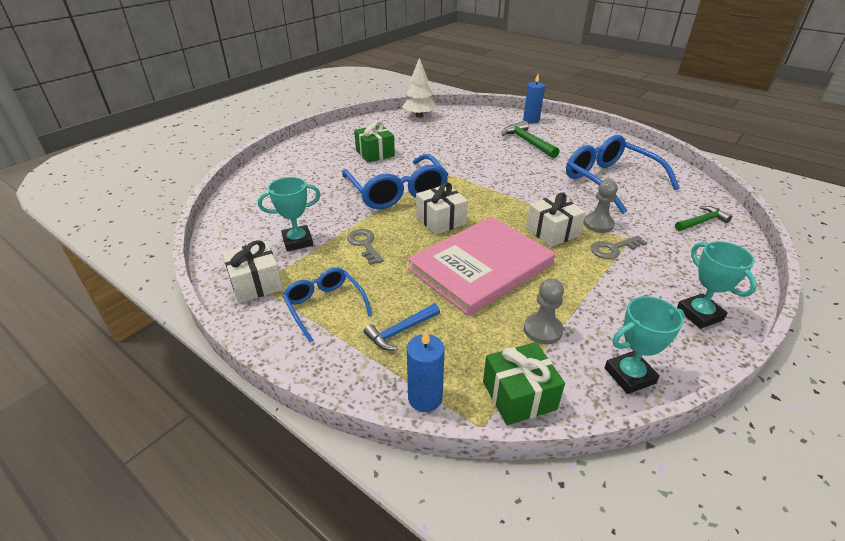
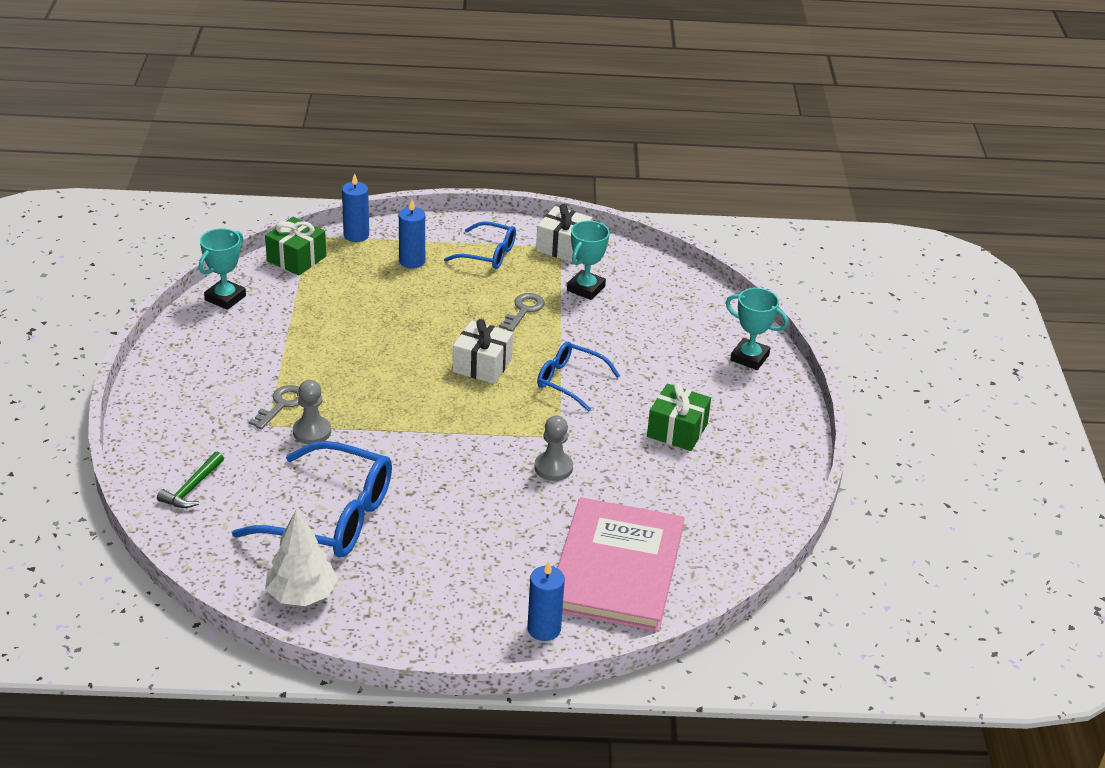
camera: 140 degrees right, 0 degrees up
blue glasses [342,154,449,209] -> blue glasses [537,342,620,411], size x0.57
grey key [347,229,384,265] -> grey key turned 90 degrees counterclockwise [499,293,545,332]
blue hammer [364,304,440,350] -> blue candle [399,200,425,269]
white tree [402,58,437,118] -> white tree moved to [265,510,338,606]
pink book [408,217,555,316] -> pink book moved to [557,497,684,632]
green hammer [502,121,560,158] -> none
grey pawn [524,278,564,344] -> grey pawn moved to [534,416,573,481]
white gift [526,193,586,247] -> none
turquoise trophy [677,241,757,329] -> turquoise trophy moved to [726,288,788,370]

